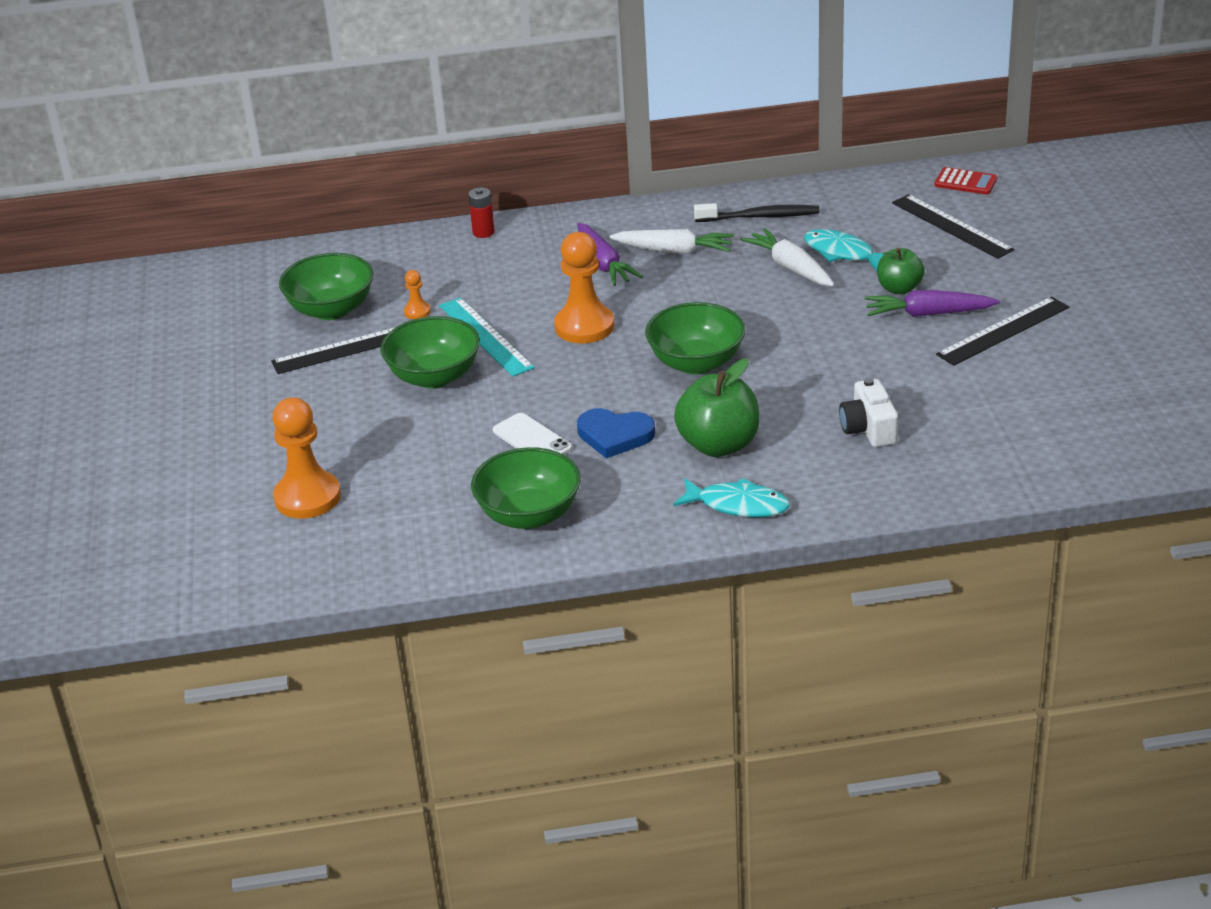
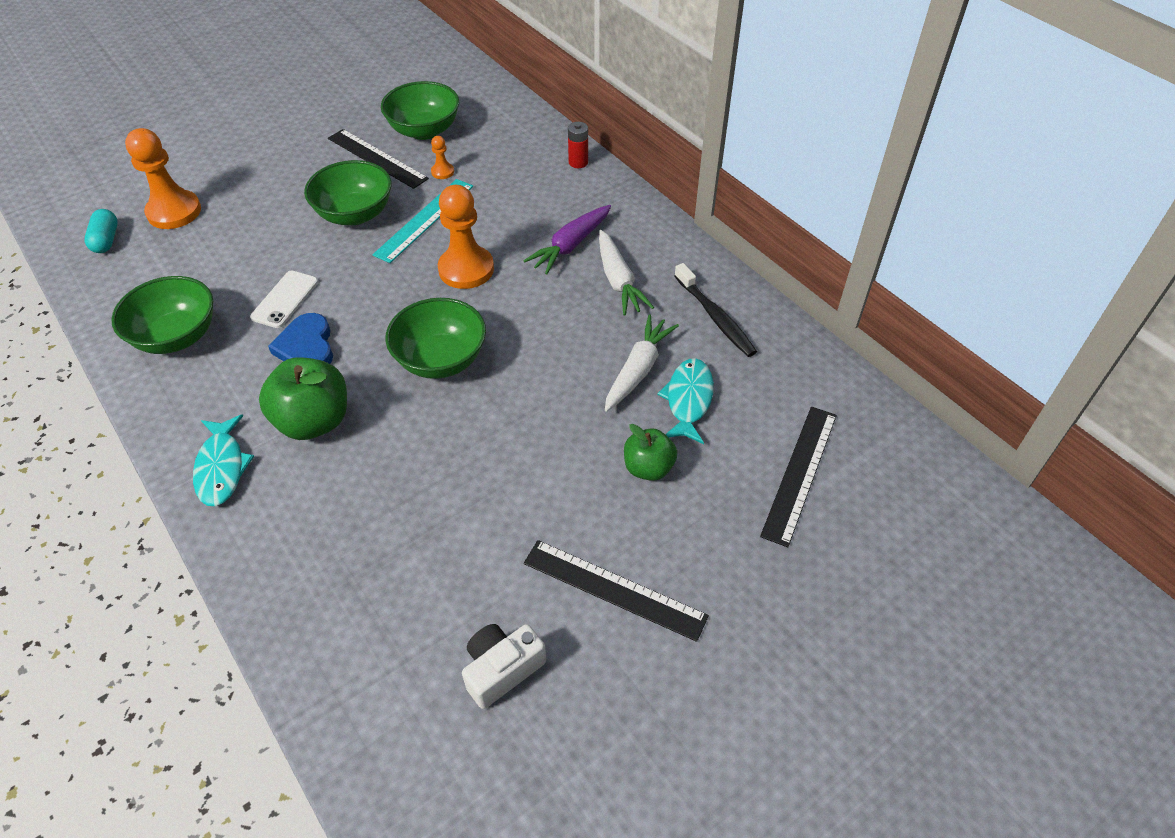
camera: 60 degrees right, 15 degrees up
white camera [839,378,898,447] -> white camera moved to [462,624,546,709]
purple carrot [865,290,1000,317] -> none
red calculator [934,167,997,195] -> none
none -> turquoise capsule [84,209,118,253]

